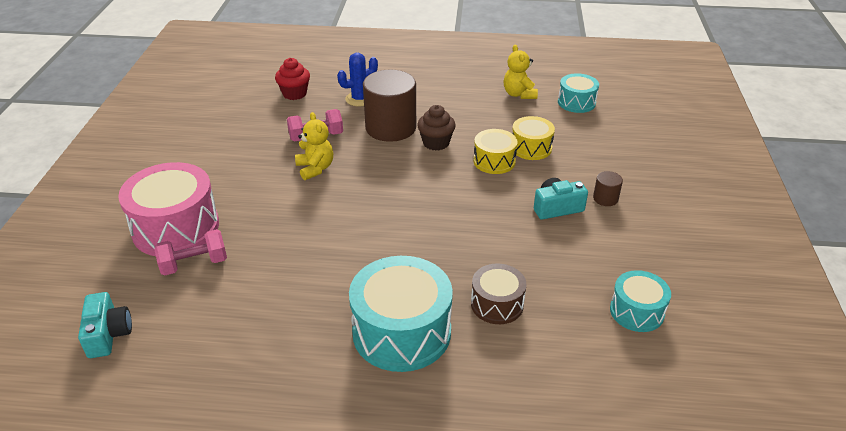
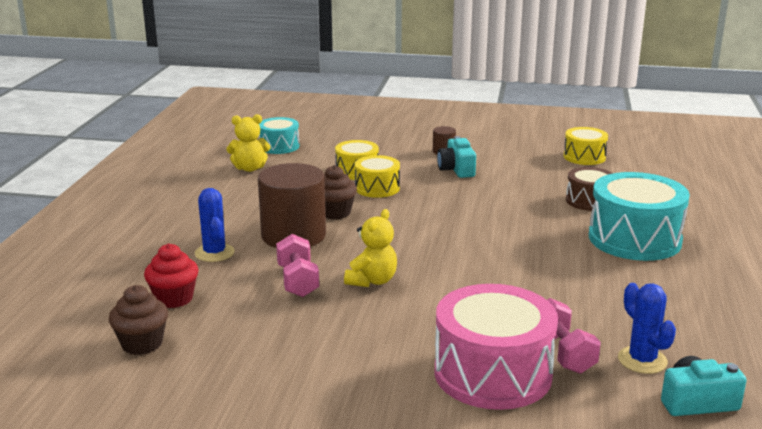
camera: 85 degrees left, 15 degrees down
yellow teddy bear [295,112,333,180] -> yellow teddy bear turned 135 degrees clockwise [344,209,397,287]
turquoise drum [610,270,671,332] -> yellow drum [564,127,608,165]
none -> brown cupcake [109,285,168,355]
none -> blue cactus [618,283,676,374]

